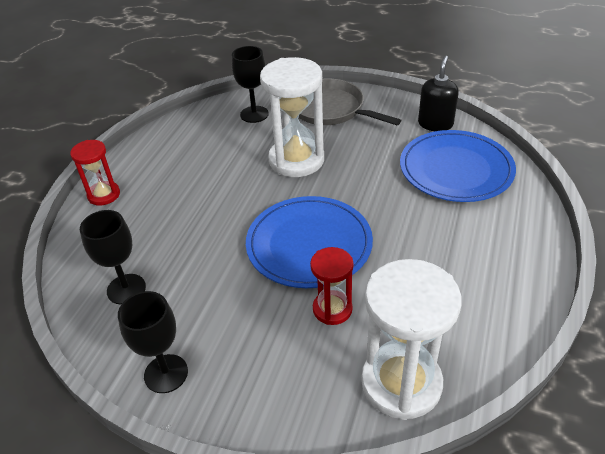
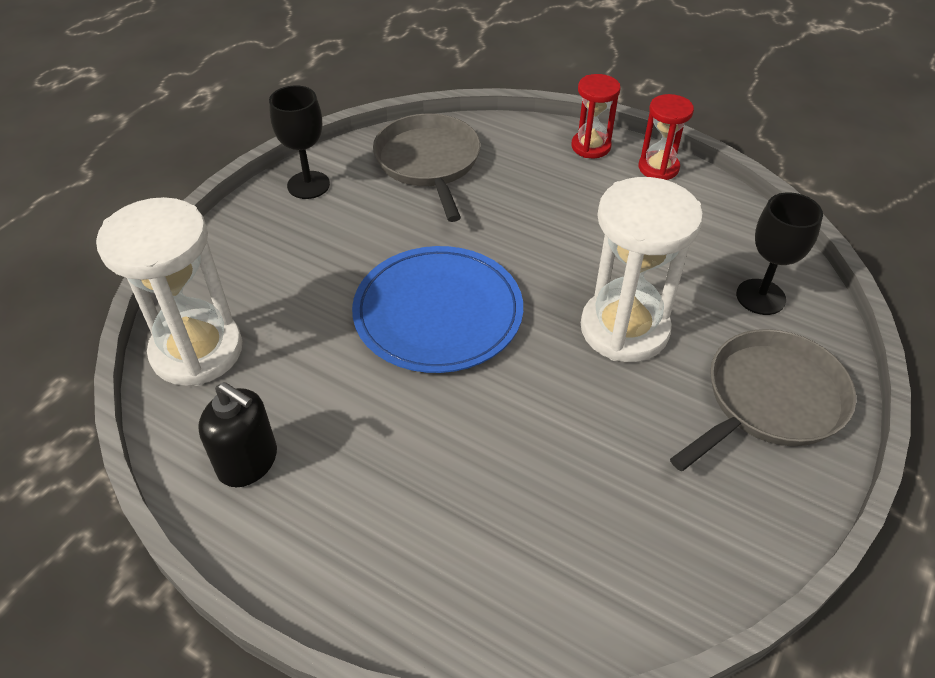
camera: 100 degrees right, 5 degrees up
black goblet [80,210,146,305] -> grey pan [373,114,481,222]
red hourglass [310,247,353,325] -> red hourglass moved to [639,94,694,180]
blue plate [400,130,516,202] -> none
black soap dispenser [418,56,459,131] -> black soap dispenser moved to [198,382,277,487]

